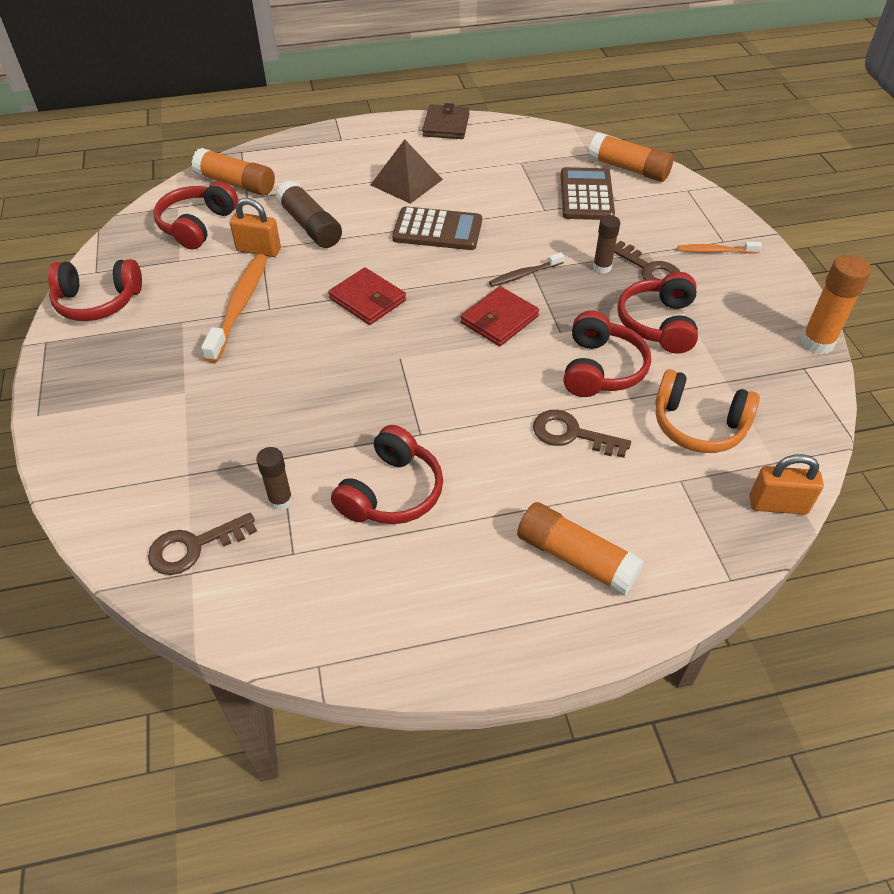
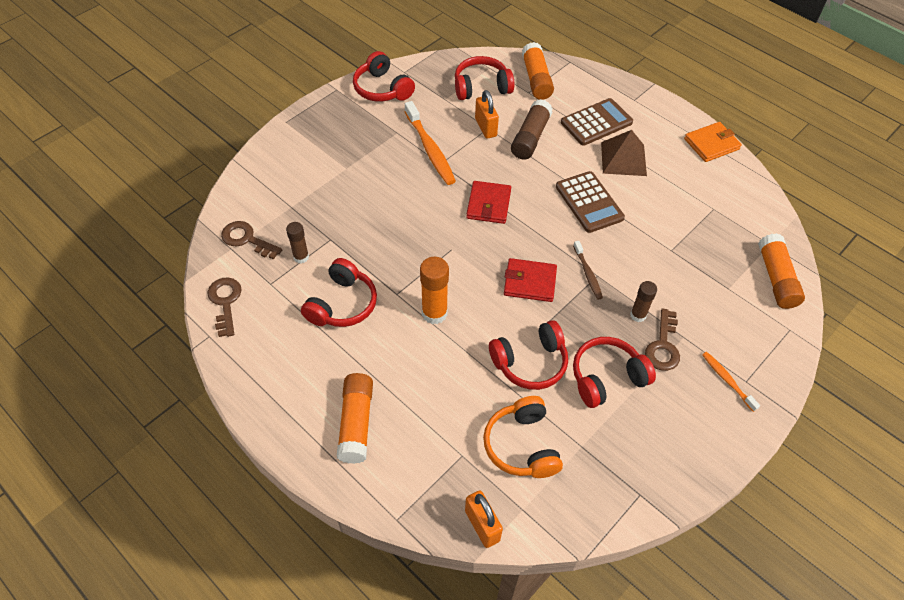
camera: 55 degrees right, 5 degrees up
orange toothbrush [201,254,267,363] -> orange toothbrush turned 90 degrees clockwise [404,101,456,185]
red headphones [331,425,443,524] -> red headphones turned 60 degrees counterclockwise [301,258,377,327]
brown wallet [422,103,470,139] -> orange wallet [684,122,742,162]
brown toothbrush [489,252,565,287] -> brown toothbrush turned 135 degrees counterclockwise [573,241,603,300]
brown key [533,410,631,458] -> brown key moved to [207,277,241,337]
brown calculator [560,167,615,220] -> brown calculator moved to [561,98,633,145]
orange glue stick [801,255,871,354] -> orange glue stick moved to [420,257,449,324]

